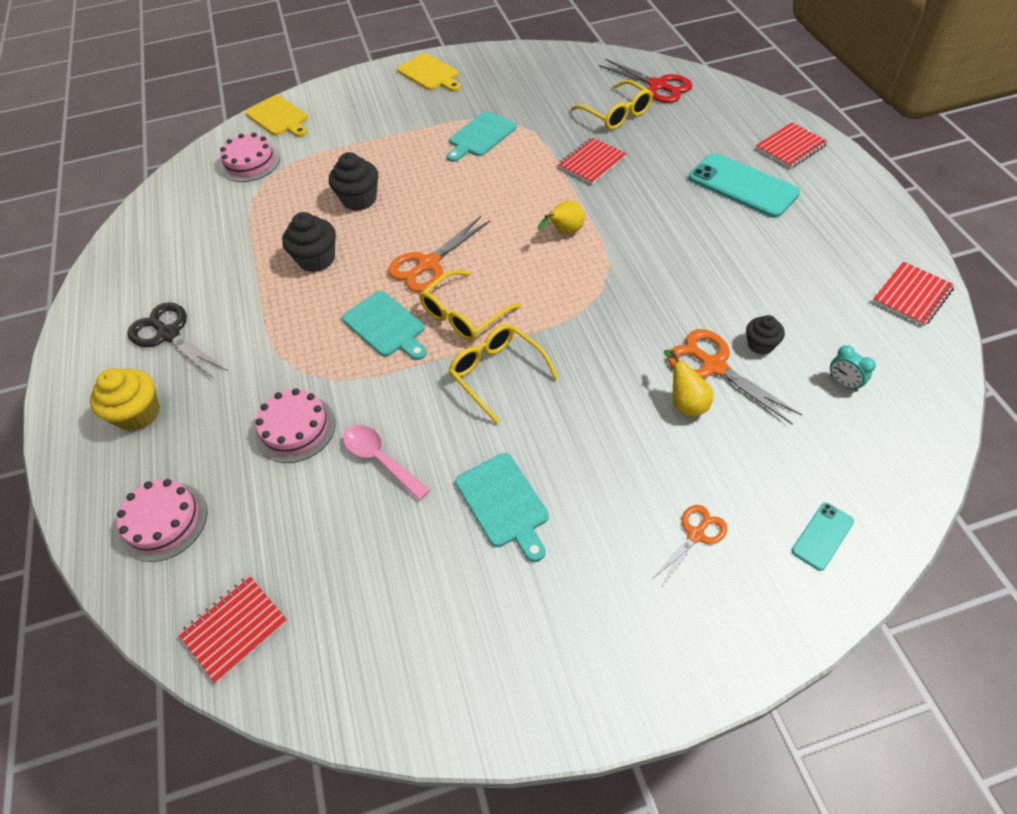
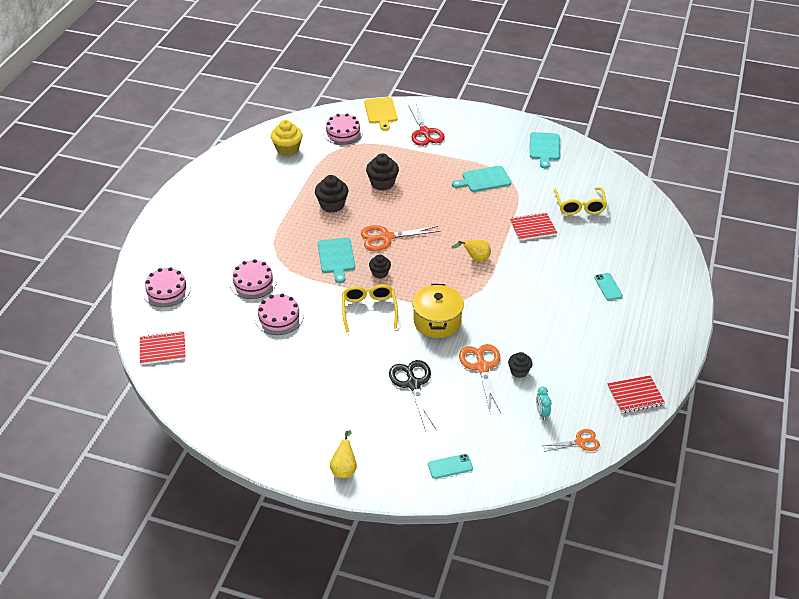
camera: 30 degrees right, 10 degrees down
yellow cupcake [90,368,160,431] -> yellow cupcake moved to [271,120,302,156]
black scissors [127,302,228,380] -> black scissors moved to [389,360,437,431]
pink spoon [343,425,430,501] -> pink cake [255,294,303,335]
yellow cutting board [397,53,461,92] -> none
yellow glasses [419,270,521,341] -> black cupcake [369,254,391,279]
turquoise cutting board [455,453,549,562] -> turquoise cutting board moved to [530,132,560,168]
red scissors [599,59,693,103] -> red scissors moved to [409,104,445,146]
orange scissors [652,505,727,586] -> orange scissors moved to [543,429,600,452]
yellow pear [664,350,713,417] -> yellow pear moved to [330,430,357,478]
turquoise phone [689,153,800,218] -> turquoise phone [594,273,623,301], size x0.49
red notebook [756,122,828,168] -> none
none -> yellow pot [412,284,464,338]

